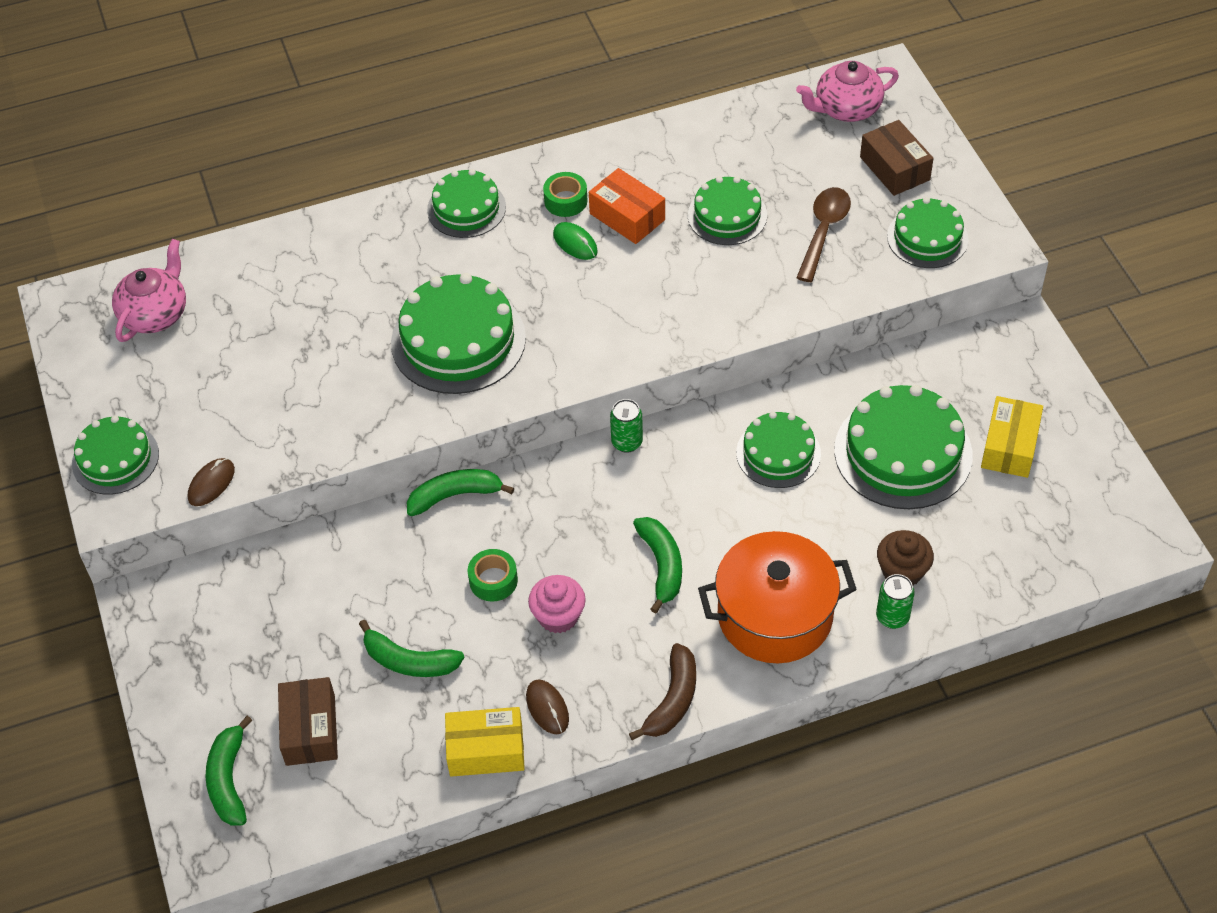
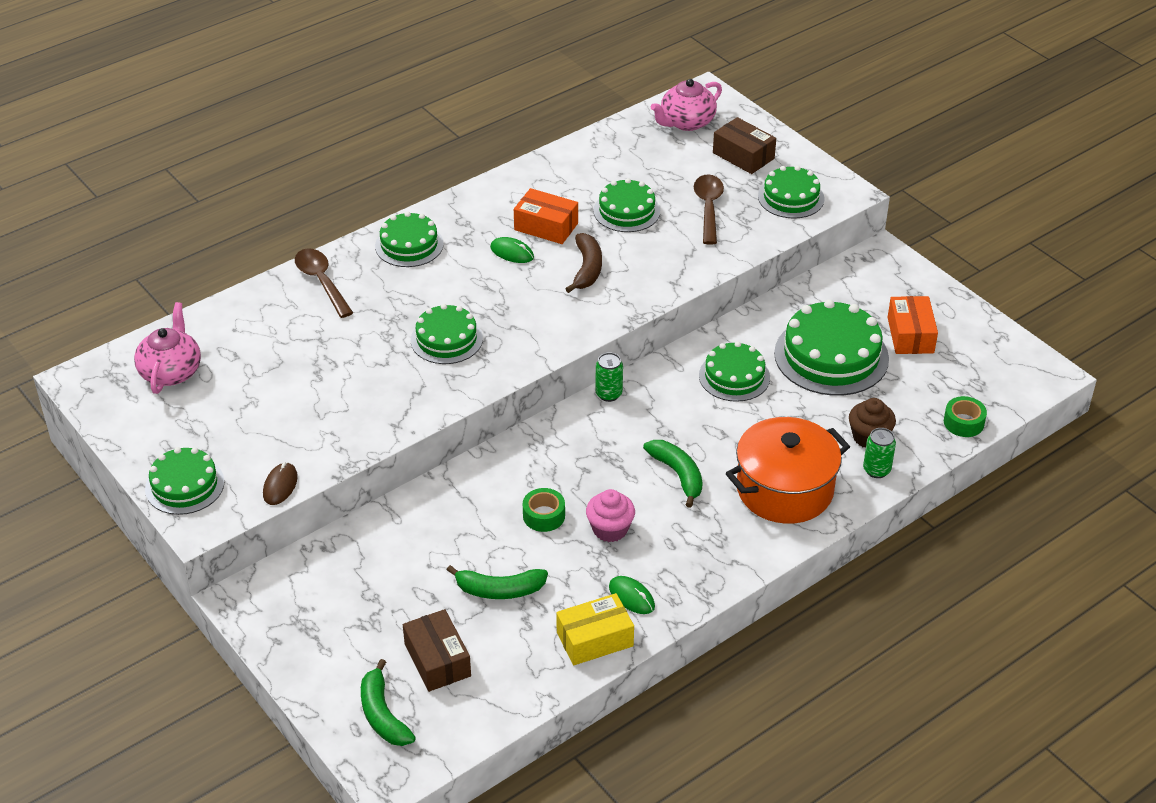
camera: 20 degrees left, 10 degrees down
green cake [391,273,526,394] -> green cake [411,304,483,364], size x0.62
green banana [407,469,514,516] -> none
brown mouse [526,680,569,734] -> green mouse [609,576,655,614]
green tape [543,172,588,217] -> green tape moved to [944,396,987,437]
brown banana [629,643,696,740] -> brown banana moved to [565,233,602,293]
yellow box [981,396,1043,478] -> orange box [888,296,938,354]
none -> brown spoon [295,248,353,318]

